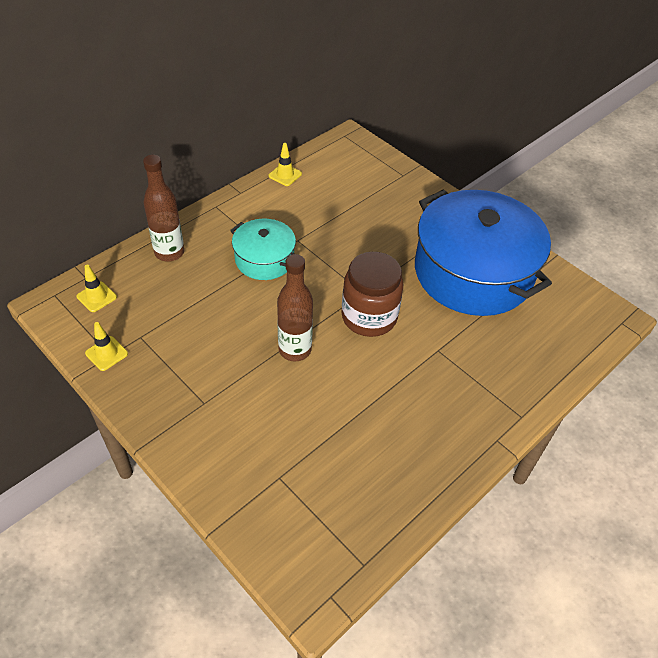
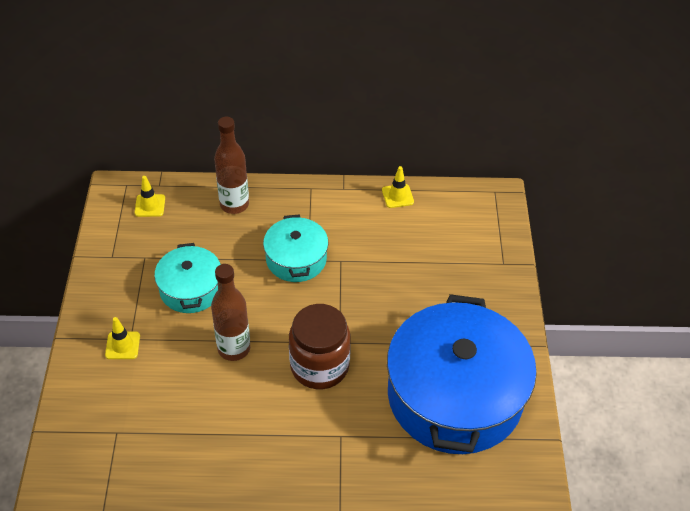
camera: 45 degrees right, 0 degrees up
yellow traffic cone [85,322,128,371] -> yellow traffic cone moved to [105,317,140,359]
none -> turquoise pot [154,243,221,313]

